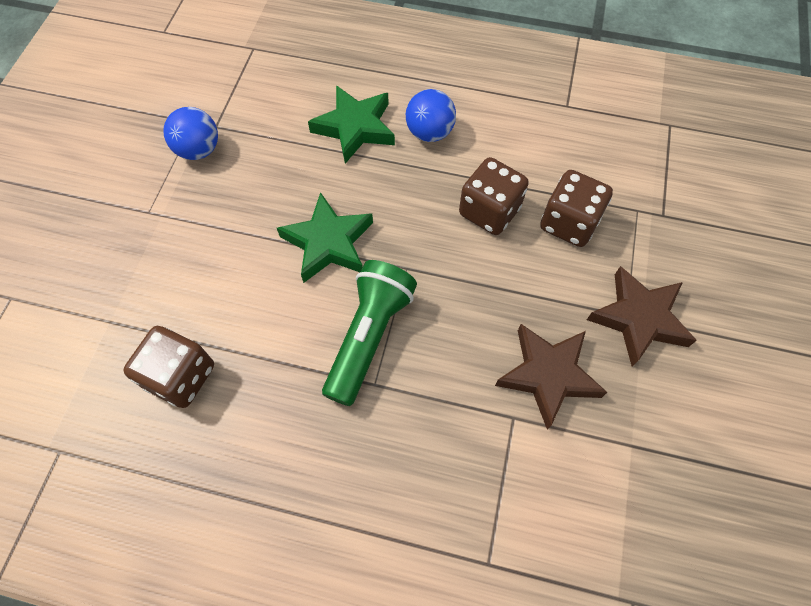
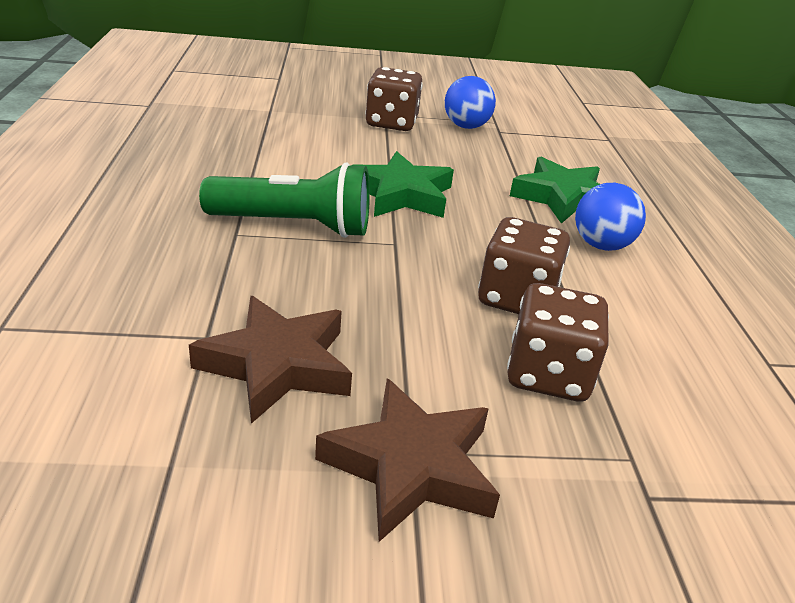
camera: 70 degrees right, 30 degrees down
brown dice [123,326,214,408] -> brown dice moved to [365,67,423,131]

